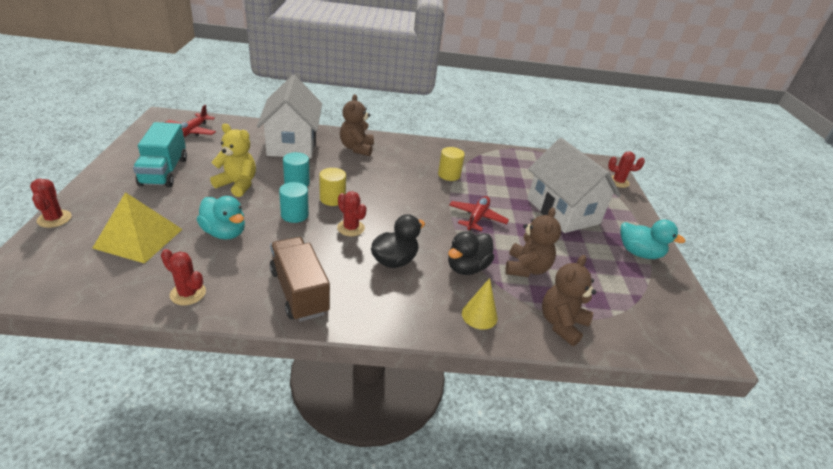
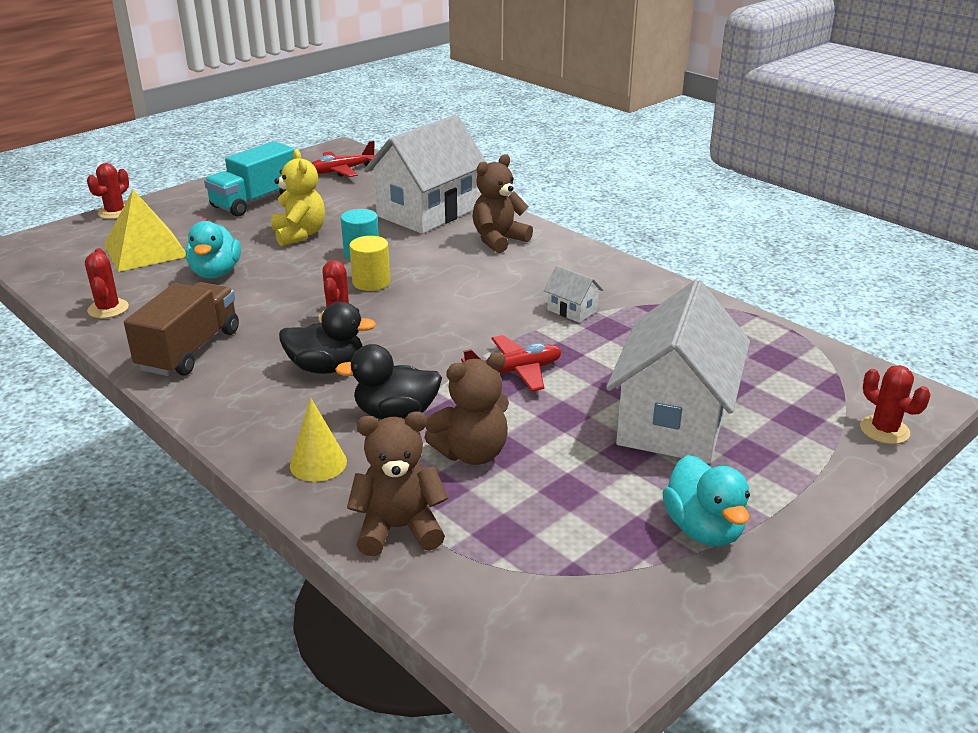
camera: 50 degrees right, 5 degrees down
turquoise cylinder [279,182,309,223] -> none
yellow cylinder [438,147,465,181] -> white house [544,265,603,323]

